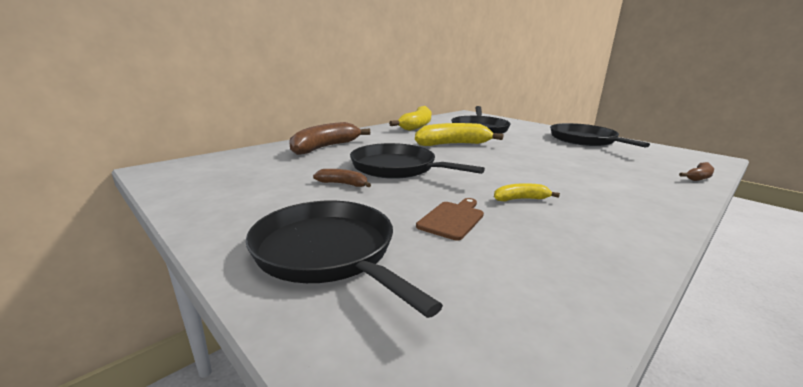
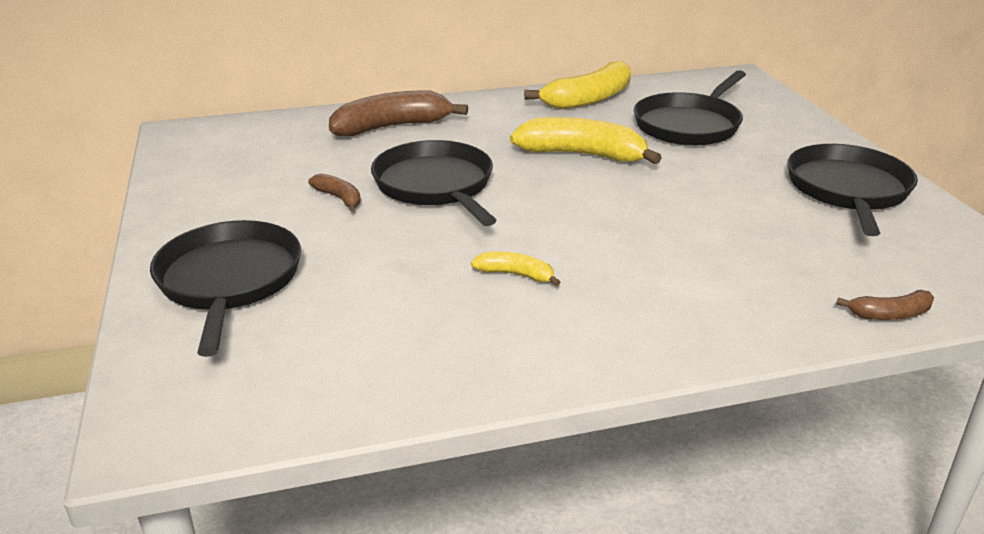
camera: 30 degrees right, 10 degrees up
brown cutting board [416,198,484,240] -> none

